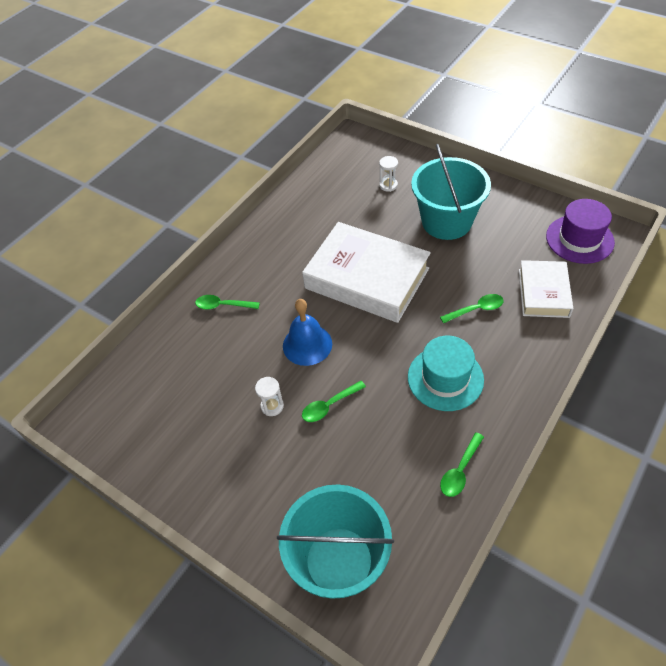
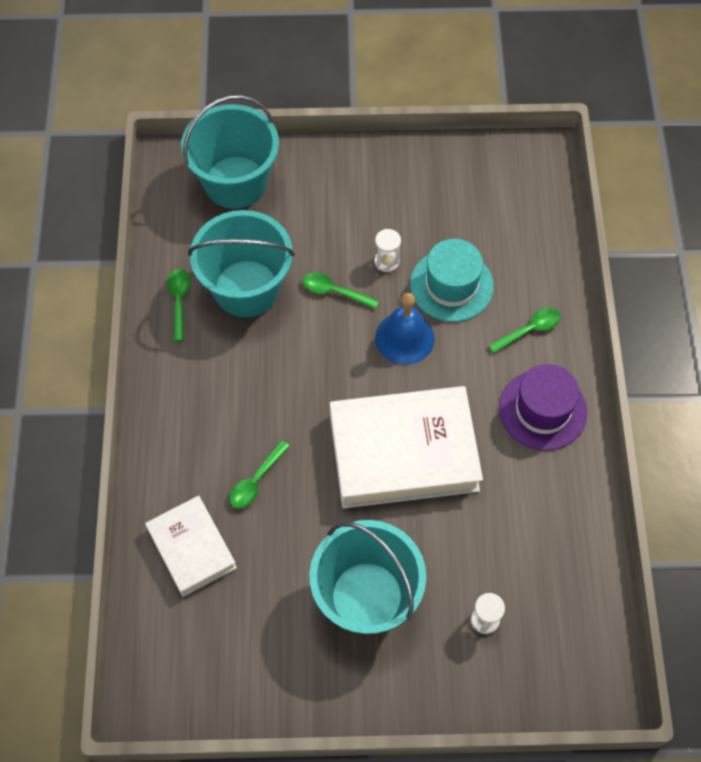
camera: 140 degrees right, 10 degrees up
green spoon [302,381,366,422] -> green spoon turned 90 degrees counterclockwise [303,273,379,309]
turquoise hat [408,336,484,411] -> turquoise hat moved to [410,239,494,322]
purple hat [546,199,615,264] -> purple hat moved to [499,364,587,451]
none -> turquoise bucket [188,210,295,317]

